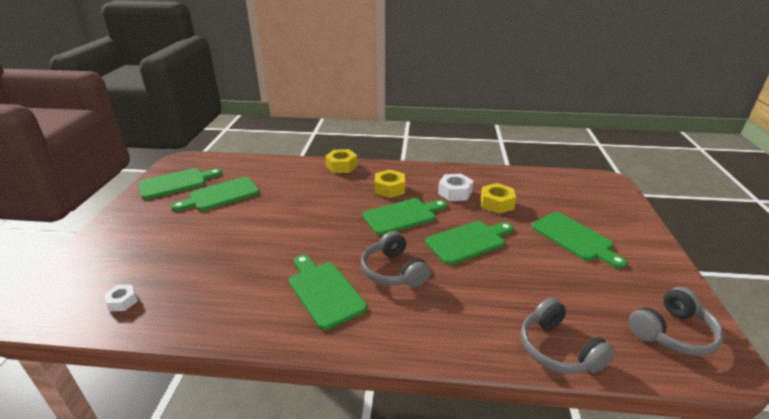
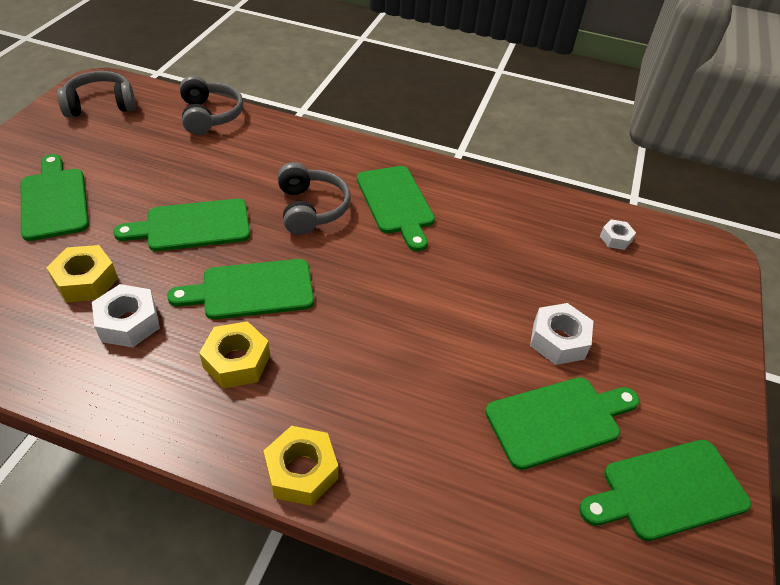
camera: 170 degrees left, 15 degrees up
none -> white nut [530,303,593,365]

